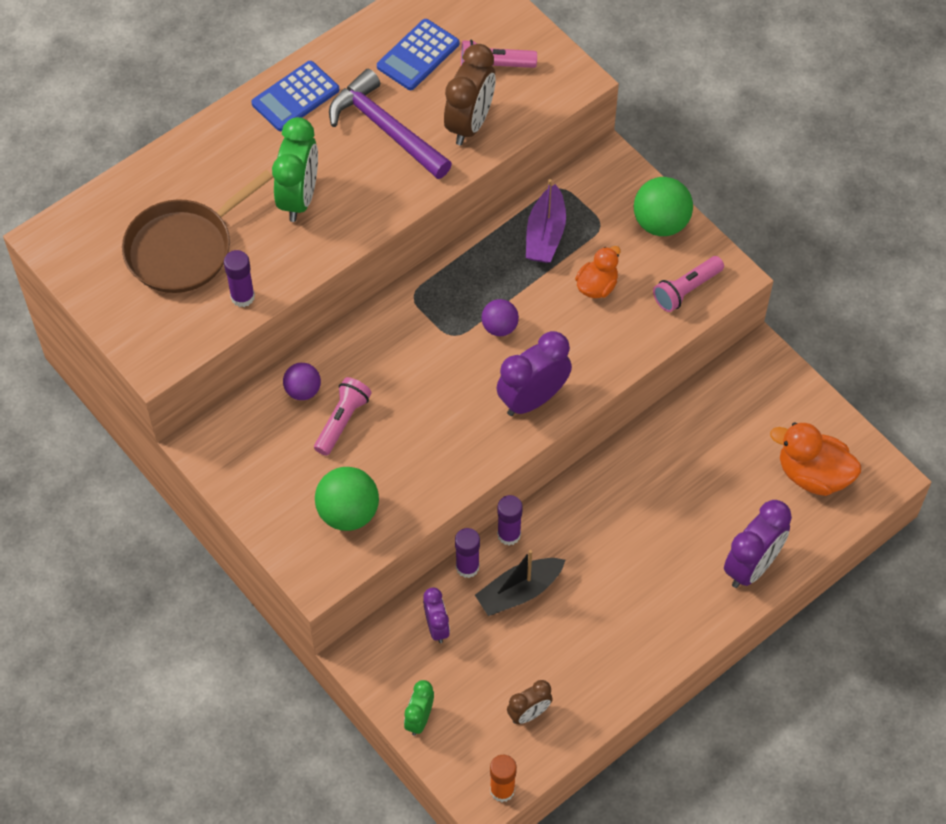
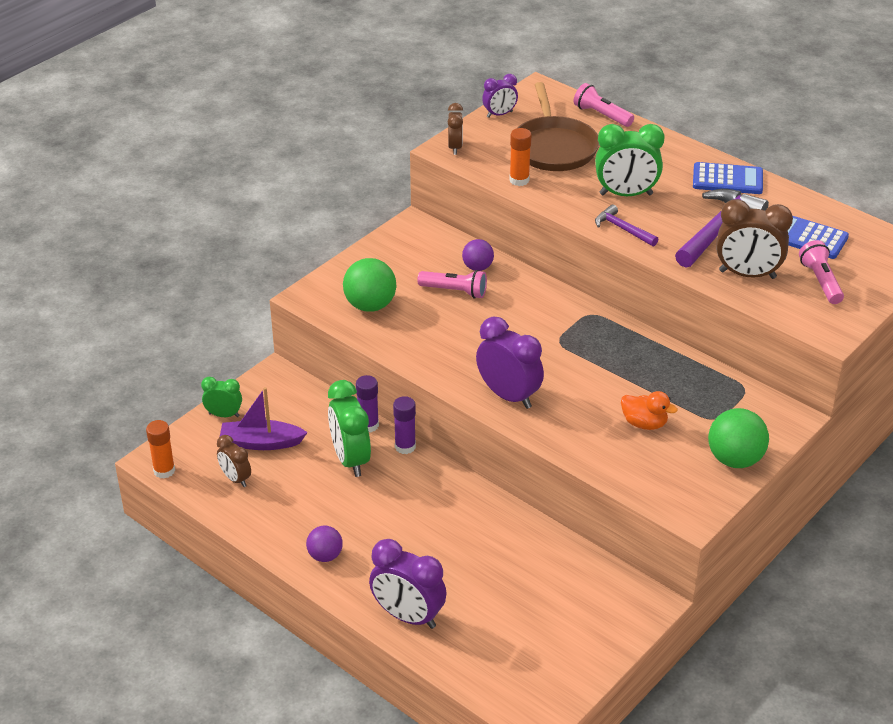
camera: 80 degrees right, 20 degrees down
brown pan [122,170,274,293] -> brown pan turned 135 degrees counterclockwise [516,82,599,171]
purple glue stick [224,250,255,307] -> orange glue stick [509,128,532,186]
blue calculator [251,61,340,131] -> blue calculator turned 150 degrees clockwise [693,162,763,194]
purple clock [423,588,450,643] -> purple clock moved to [482,74,518,118]
black boat [475,550,565,616] -> green clock [328,380,371,477]
purple ball [481,299,519,336] -> purple ball moved to [306,526,343,562]
purple boat [526,179,566,263] -> purple boat moved to [220,387,308,450]
pink flashlight [653,256,724,312] -> pink flashlight moved to [574,83,634,127]
orange duck [770,422,861,496] -> none
none -> brown clock [448,103,463,155]
none -> purple hammer [595,204,659,247]

